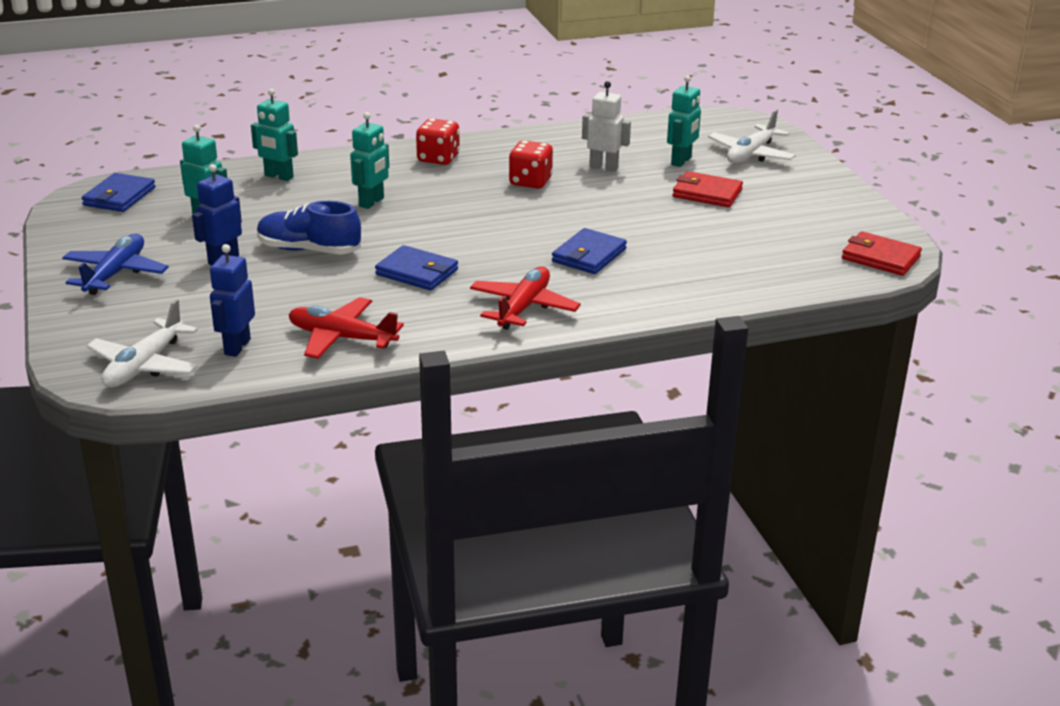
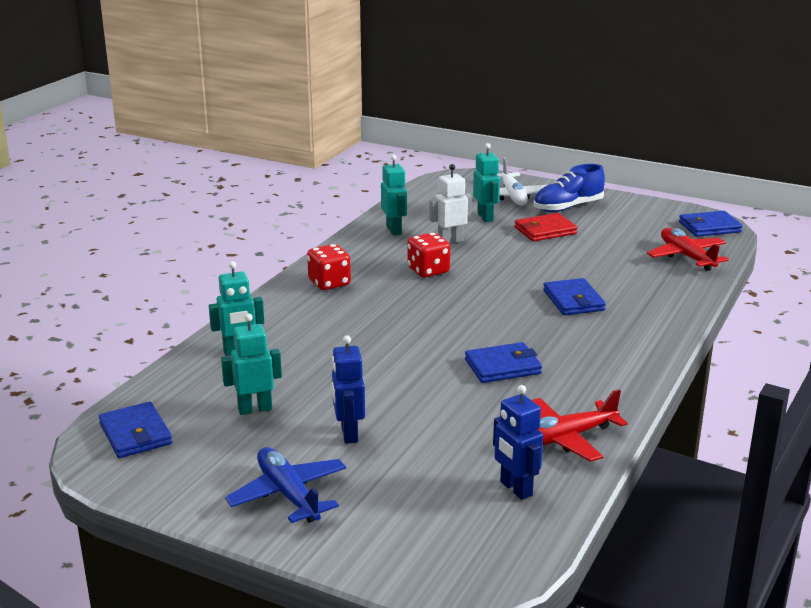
camera: 45 degrees left, 5 degrees down
white plane [86,299,198,388] -> none
blue shoe [257,201,361,254] -> blue shoe moved to [533,164,605,212]
turquoise robot [350,112,389,209] -> turquoise robot moved to [381,155,407,235]
red plane [470,267,581,330] -> red plane moved to [647,228,729,271]
red wallet [842,231,922,276] -> blue wallet [679,211,743,237]

